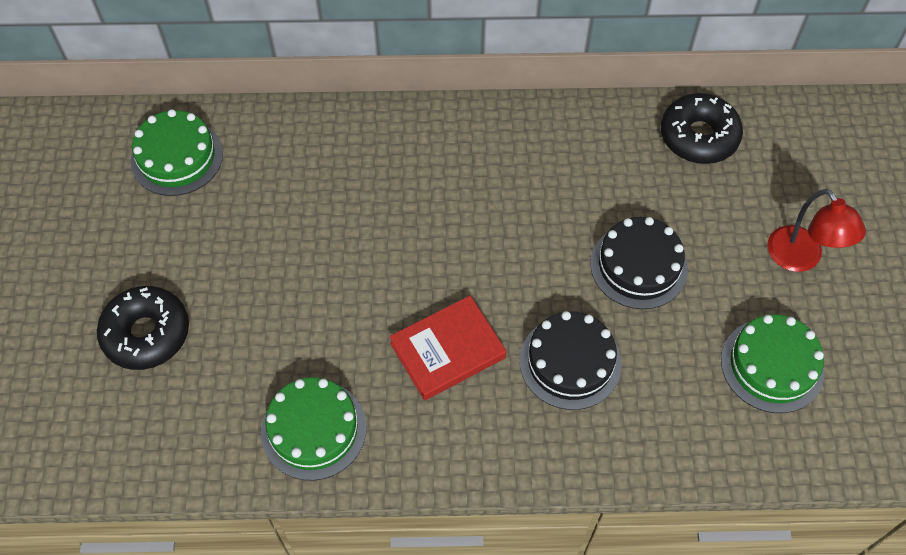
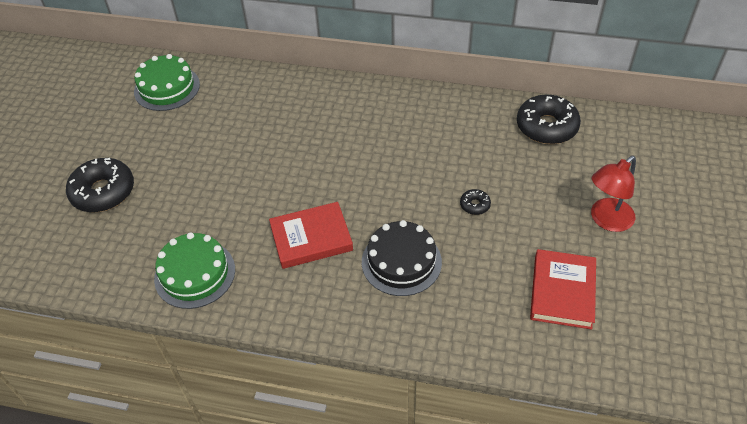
camera: 15 degrees right, 10 degrees down
black cake [590,217,688,309] -> black donut [460,189,491,215]
green cake [721,315,824,413] -> red book [530,249,596,329]
red lamp [767,189,866,272] -> red lamp turned 60 degrees clockwise [591,156,636,232]

